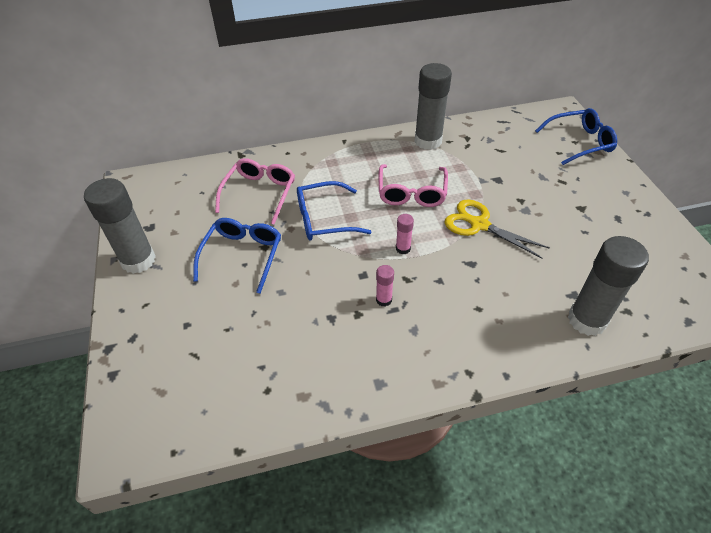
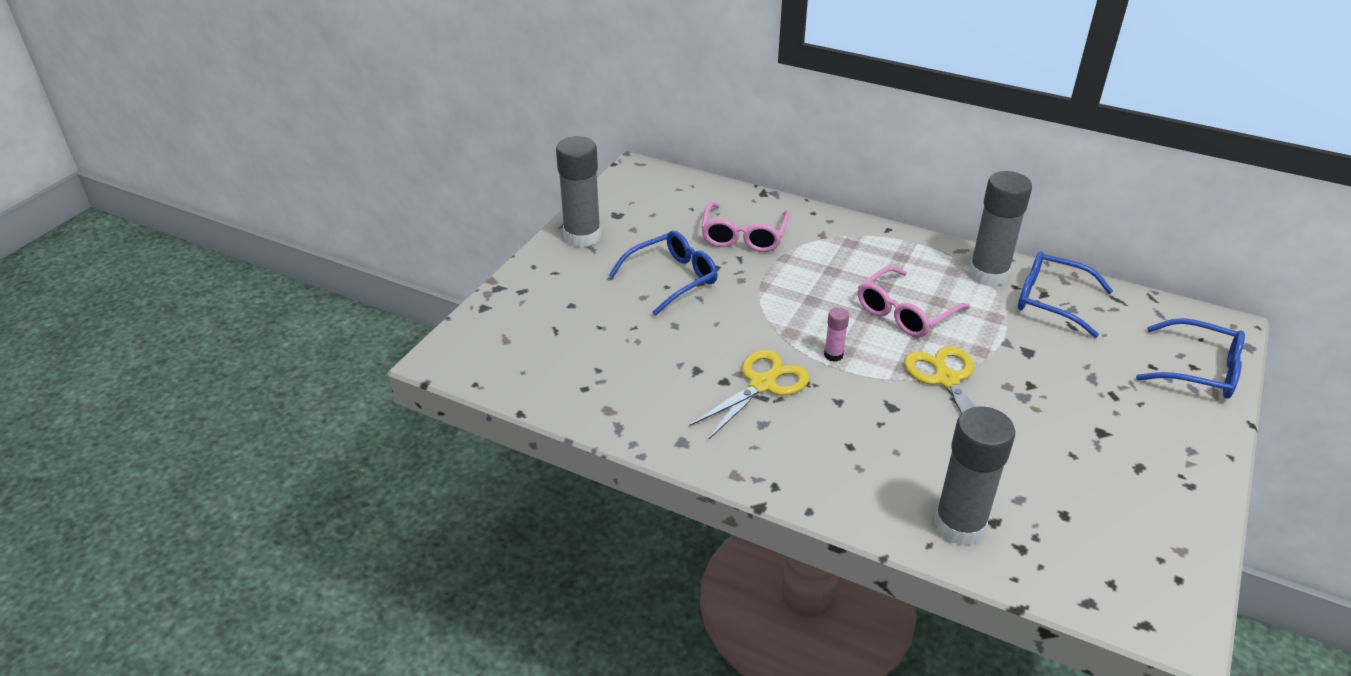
camera: 40 degrees right, 10 degrees down
pink glasses [215,158,295,224] -> pink glasses turned 135 degrees clockwise [701,202,790,252]
blue glasses [297,181,372,241] -> blue glasses moved to [1018,251,1113,338]
pink glue stick [376,265,394,307] -> yellow scissors [689,350,809,440]

